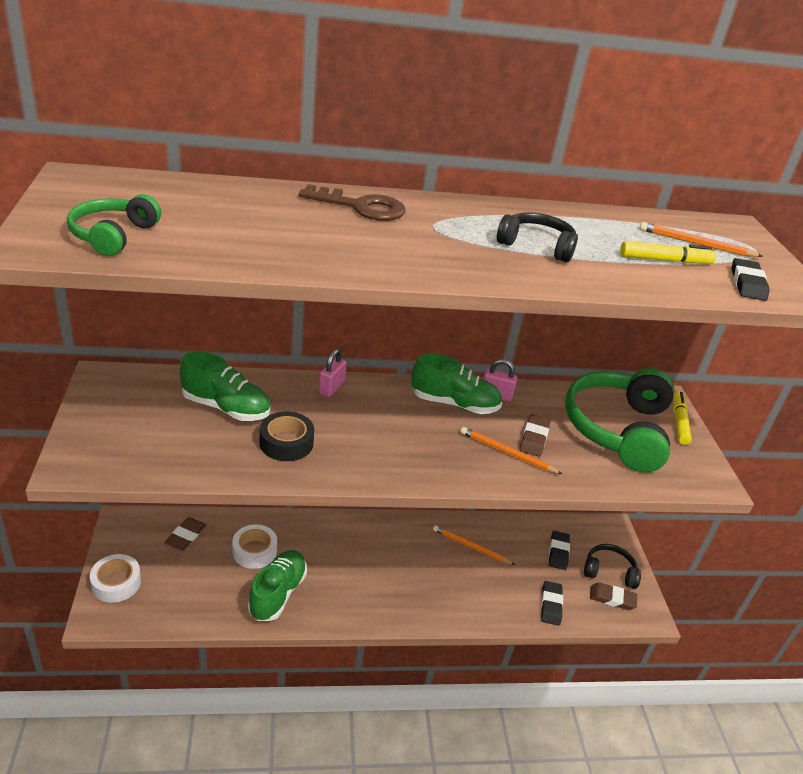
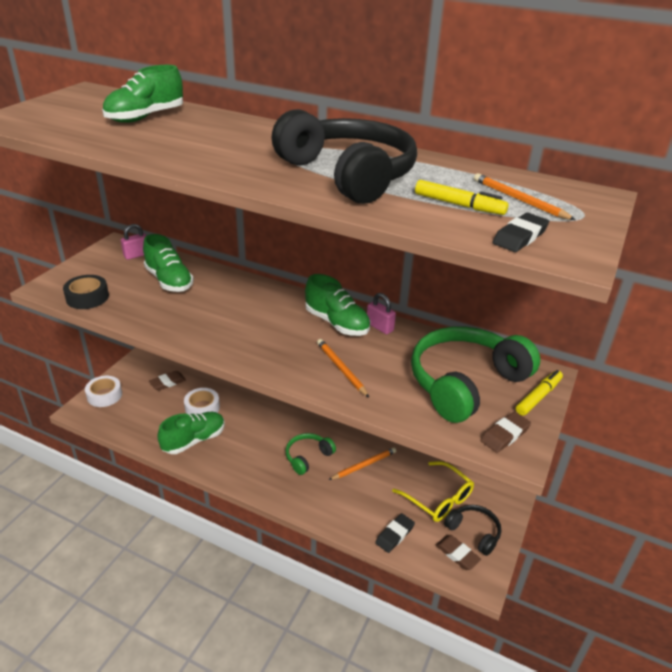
camera: 35 degrees right, 0 degrees up
green headphones [67,194,161,256] -> green headphones moved to [286,433,336,475]
black tape [260,411,314,461] -> black tape moved to [63,275,109,309]
brown key [299,184,405,221] -> none
pink padlock [319,349,347,397] -> pink padlock moved to [121,224,147,260]
orange pencil [433,525,515,565] -> orange pencil turned 90 degrees clockwise [329,448,396,480]
black headphones [497,213,578,262] -> black headphones [271,109,417,204], size x1.99
brown eraser [520,414,551,457] -> brown eraser moved to [480,412,531,453]
black eraser [549,531,570,570] -> yellow glasses [392,461,474,522]
none -> green shoe [102,65,183,123]

